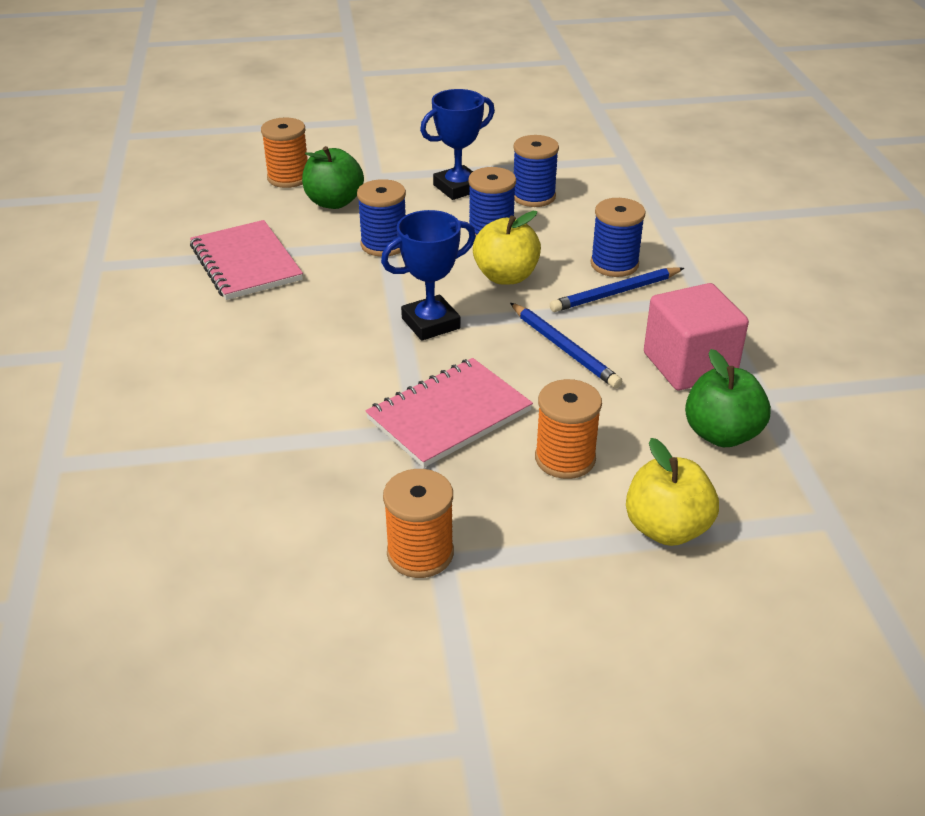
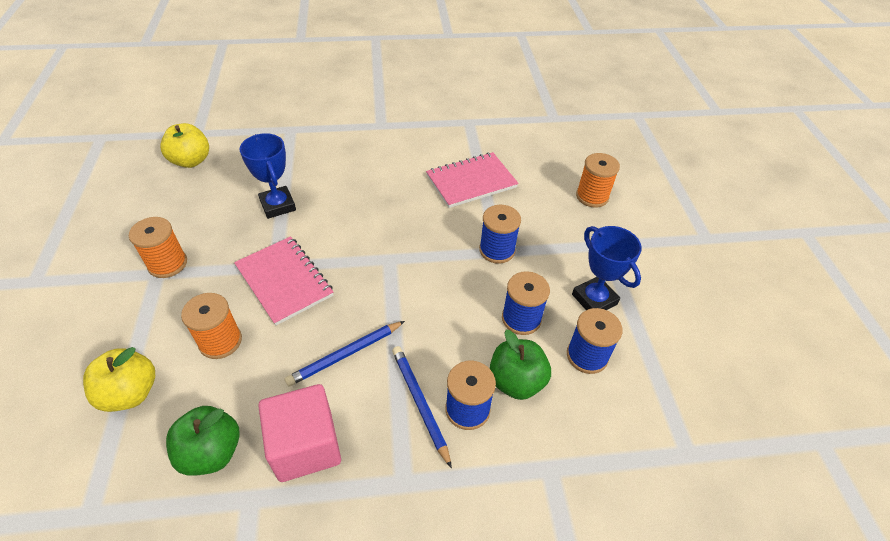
camera: 90 degrees right, 10 degrees up
green apple [302,146,364,209] -> green apple moved to [490,330,551,400]
blue trophy [381,210,476,341] -> blue trophy moved to [239,133,296,219]
yellow apple [473,211,541,284] -> yellow apple moved to [160,123,209,168]

